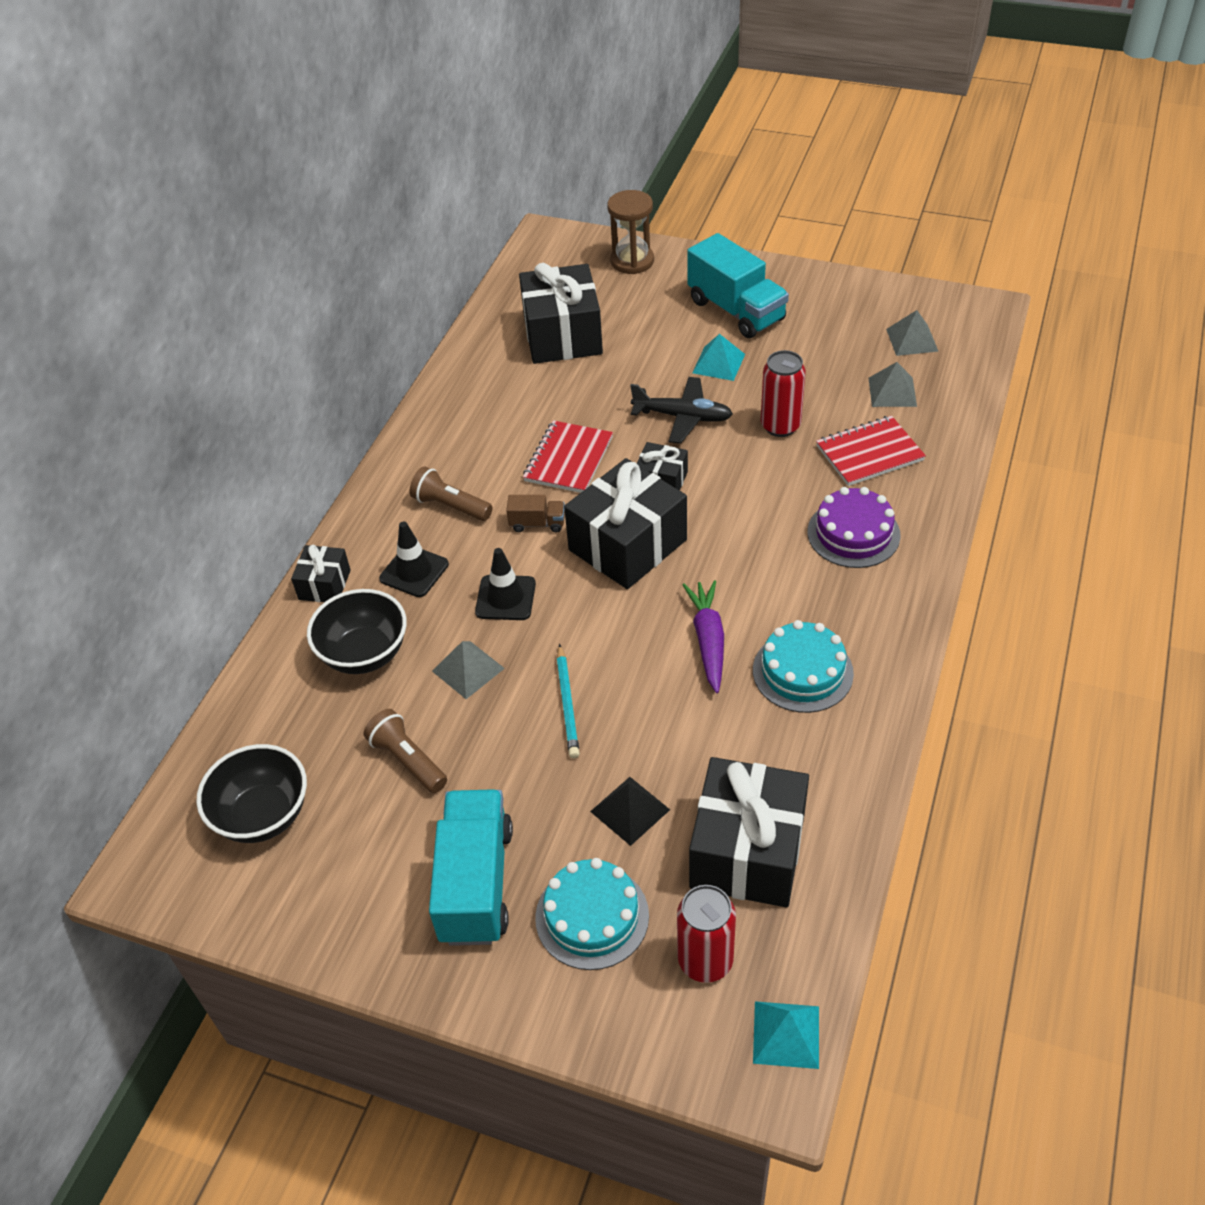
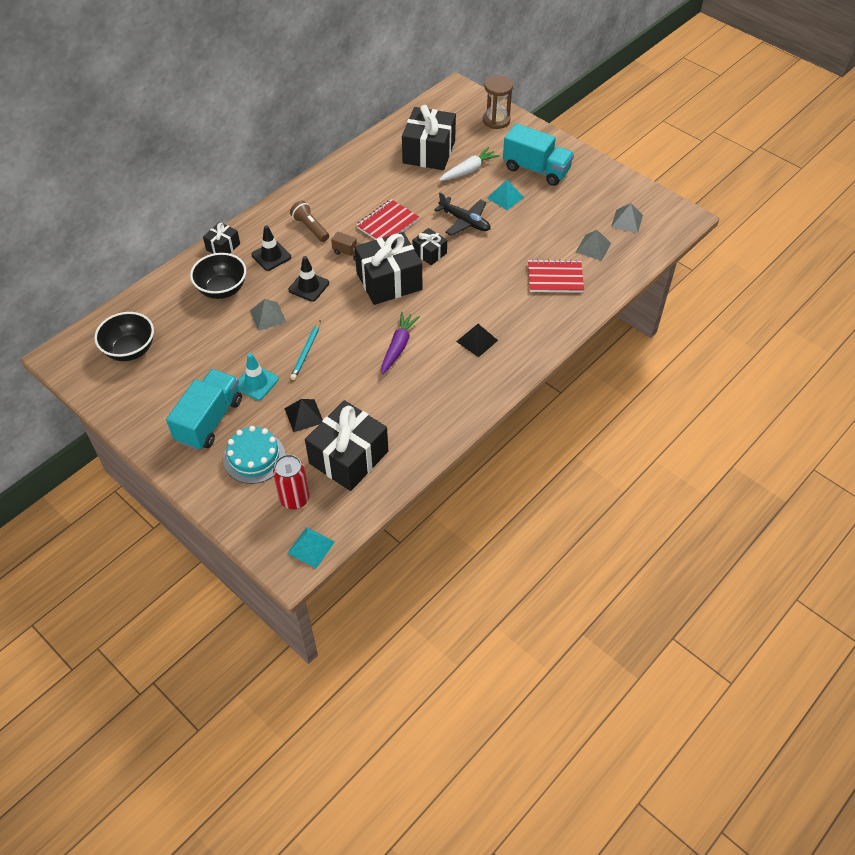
camera: 20 degrees right, 5 degrees up
brown flashlight [364,709,447,793] -> none
turquoise truck [687,233,789,338] -> turquoise truck turned 45 degrees counterclockwise [503,123,574,186]
turquoise cake [753,620,854,713] -> none
red can [761,350,806,437] -> none
purple cake [807,487,901,568] -> none
none -> turquoise traffic cone [238,353,279,400]
none -> white carrot [439,147,500,181]
none -> black pyramid [456,324,498,357]

